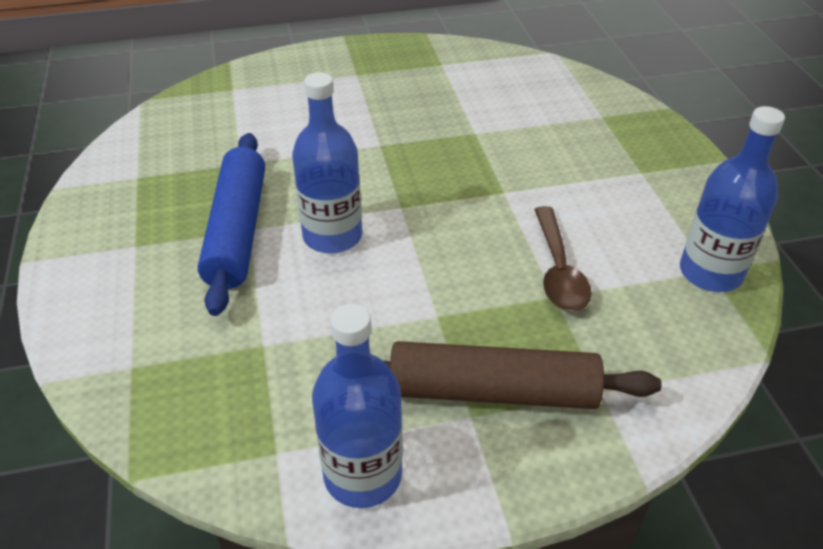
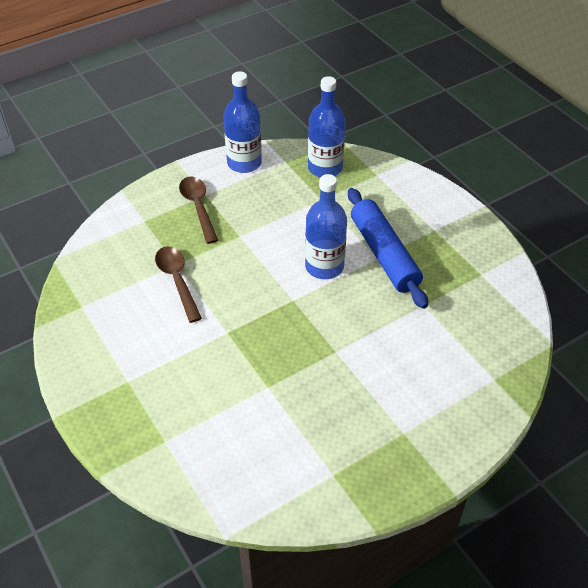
camera: 160 degrees right, 5 degrees up
brown rolling pin [384,341,662,409] -> brown spoon [179,177,218,244]
blue bottle [680,106,785,292] -> blue bottle moved to [308,76,345,177]

